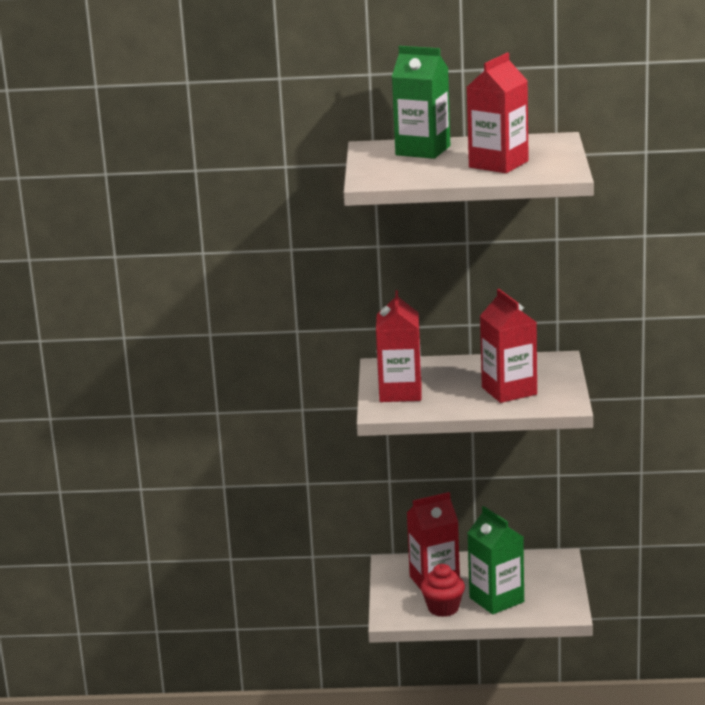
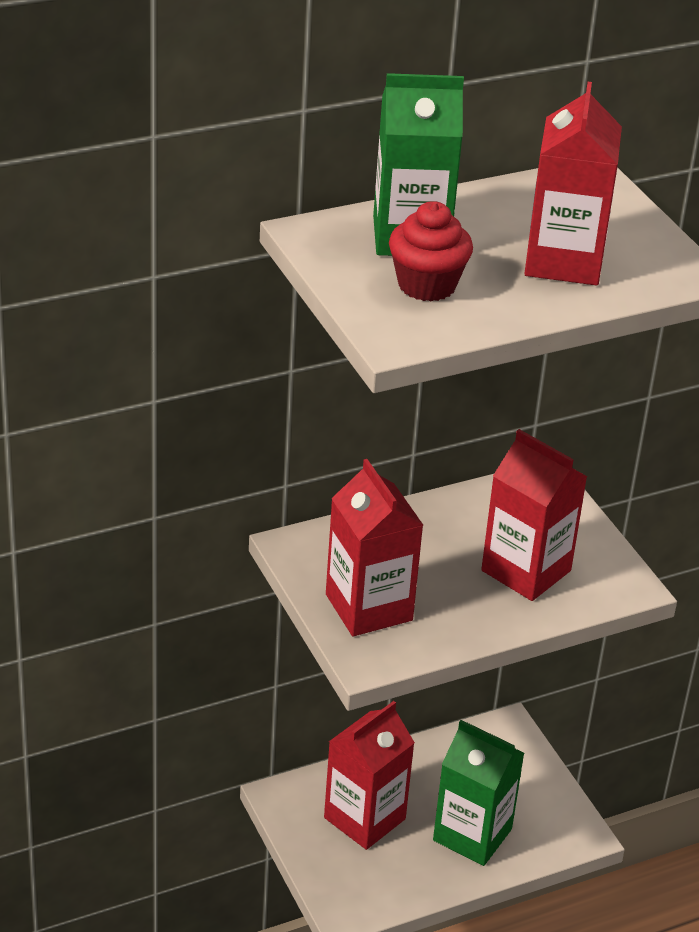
camera: 30 degrees left, 15 degrees up
red cupcake [421,564,465,617] -> red cupcake moved to [389,201,473,301]

